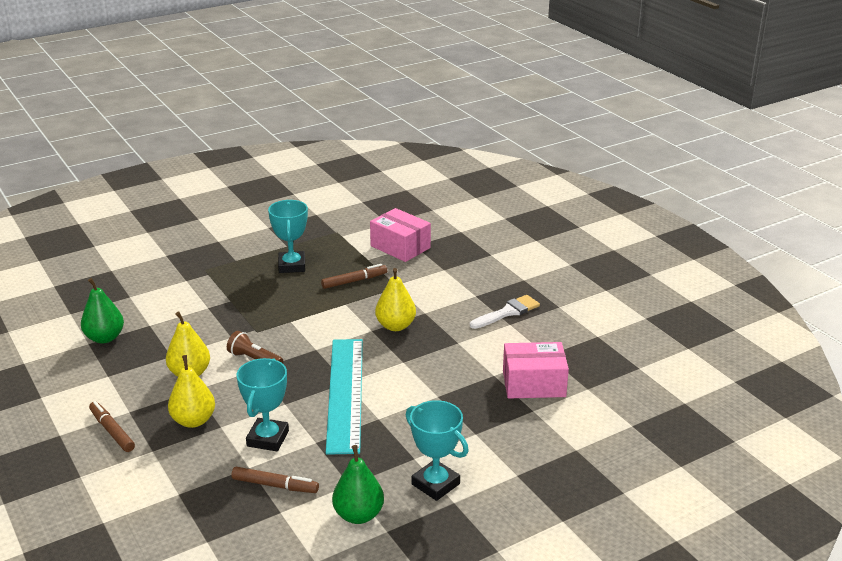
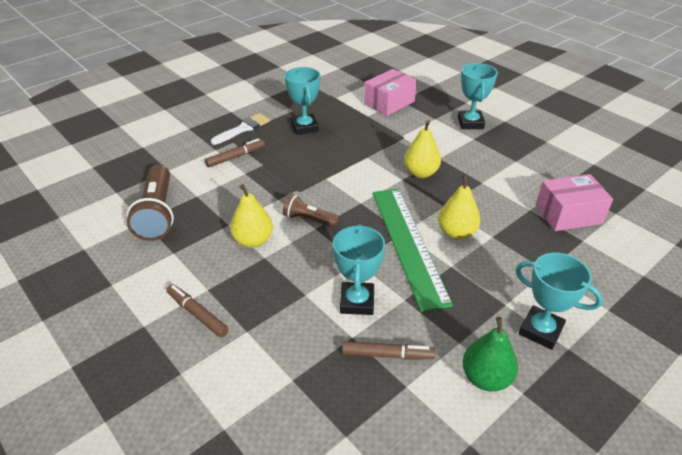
camera: 10 degrees left, 10 degrees up
green pear [81,278,124,343] -> brown flashlight [127,165,174,241]
yellow pear [168,355,215,428] -> yellow pear moved to [438,175,481,240]
brown marker [321,264,387,289] -> brown marker moved to [205,138,265,167]
turquoise ruler [326,339,363,455] -> green ruler [373,189,453,312]
pink box [370,208,431,262] -> pink box turned 75 degrees counterclockwise [364,69,417,116]
white brush [470,295,540,329] -> white brush moved to [211,113,270,145]
none -> turquoise trophy [458,63,498,129]

